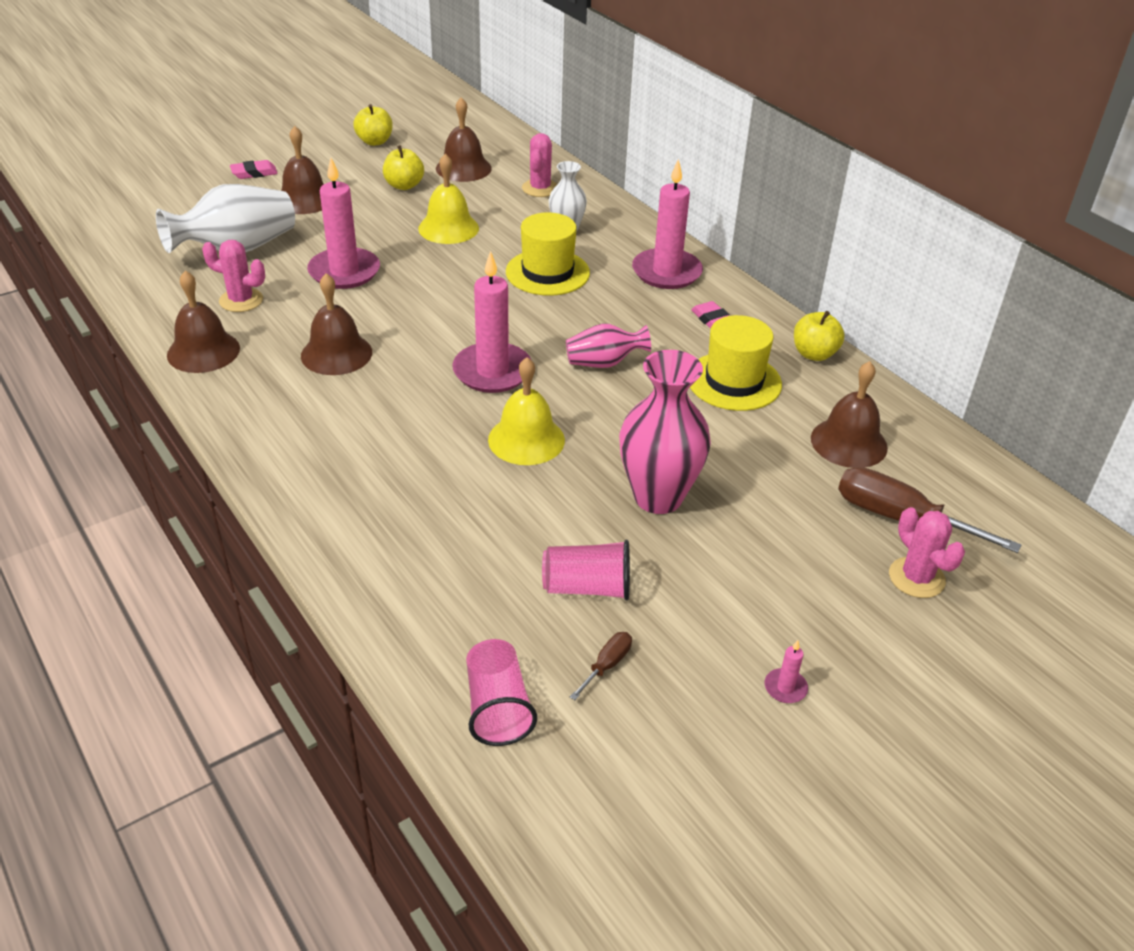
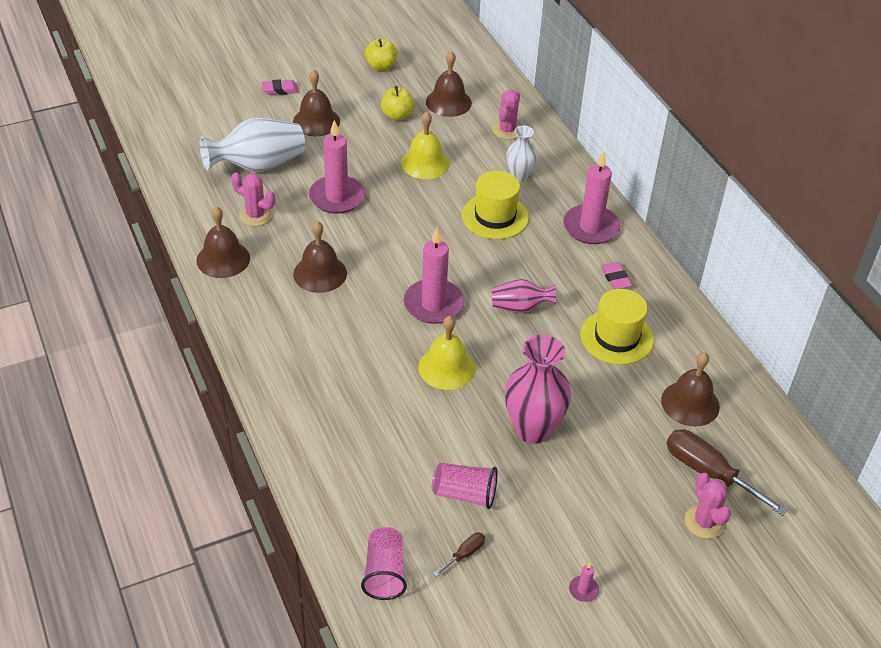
camera: 10 degrees right, 5 degrees up
yellow apple [794,311,845,361] -> none

